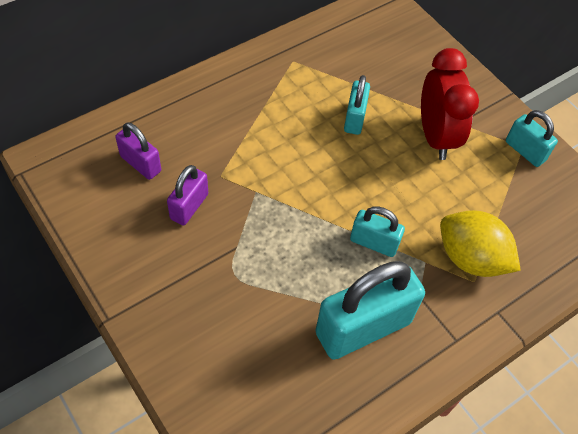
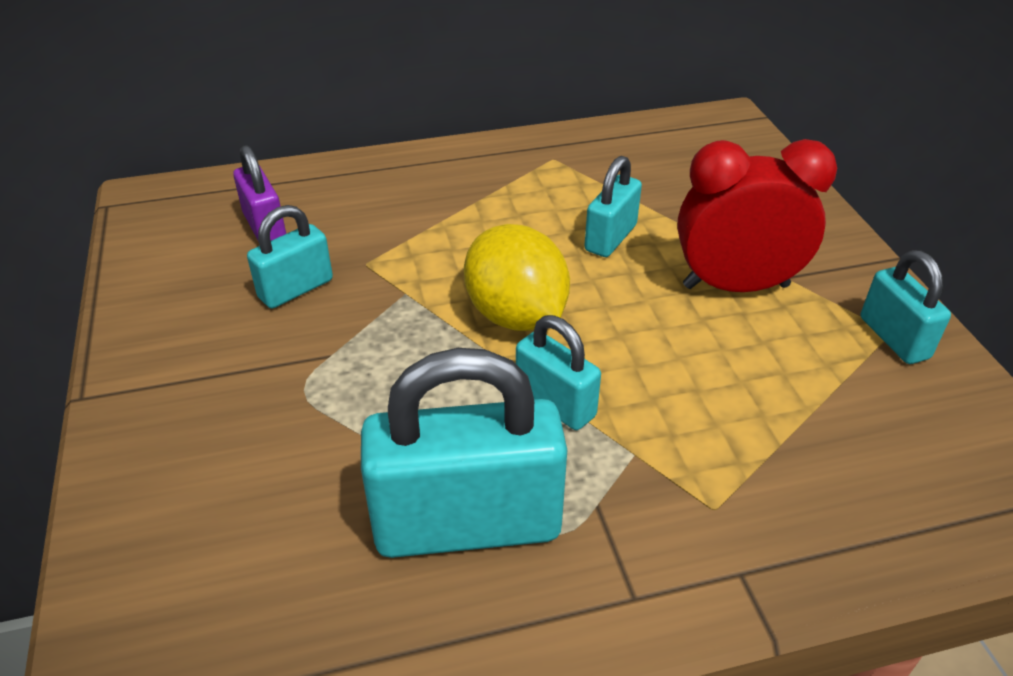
camera: 25 degrees right, 15 degrees down
purple padlock [167,165,208,226] -> turquoise padlock [247,205,333,308]
red clock [421,48,479,160] -> red clock turned 105 degrees counterclockwise [677,139,837,292]
yellow lemon [440,210,521,277] -> yellow lemon moved to [464,224,570,331]

